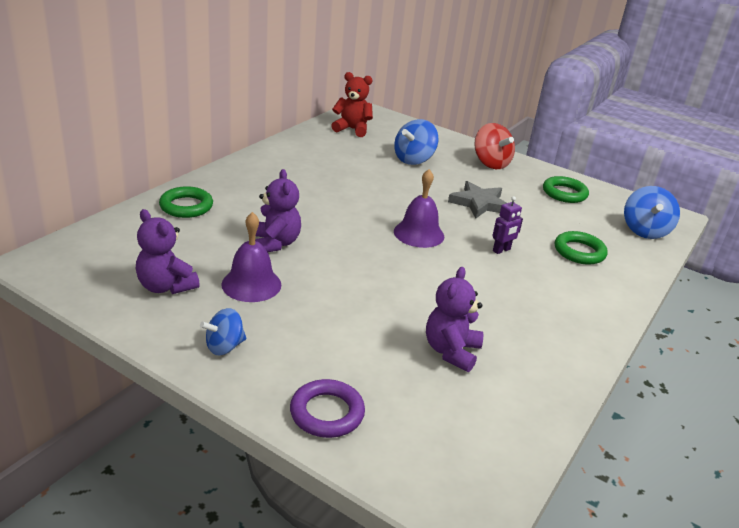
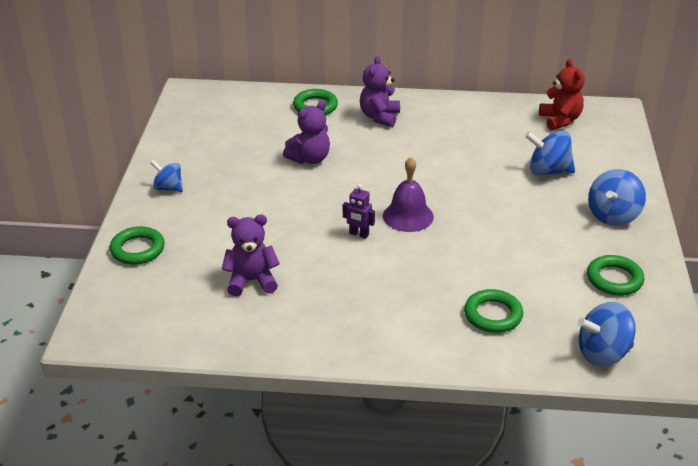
camera: 65 degrees right, 5 degrees up
purple teddy bear [136,209,200,294] -> purple teddy bear moved to [360,56,400,127]
purple bell [221,212,281,302] -> none
purple ring [290,379,365,438] -> green ring [110,226,165,265]
grey star [448,181,506,218] -> none
red spinning top [474,123,515,169] -> blue spinning top [588,169,646,226]
purple robot [492,196,523,254] -> purple robot moved to [343,184,375,239]

